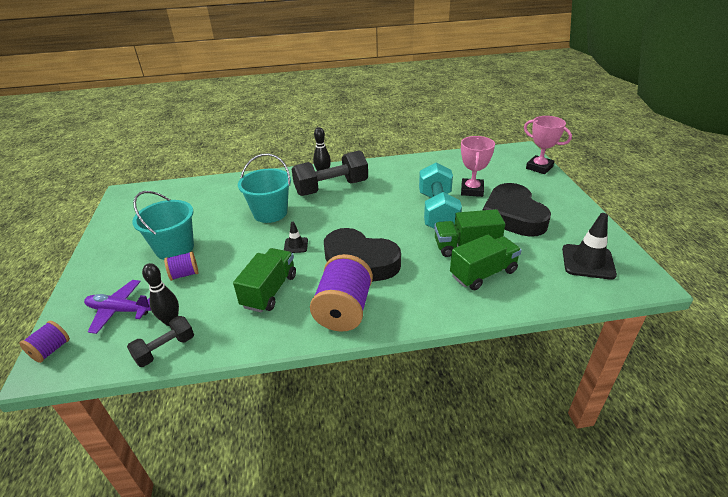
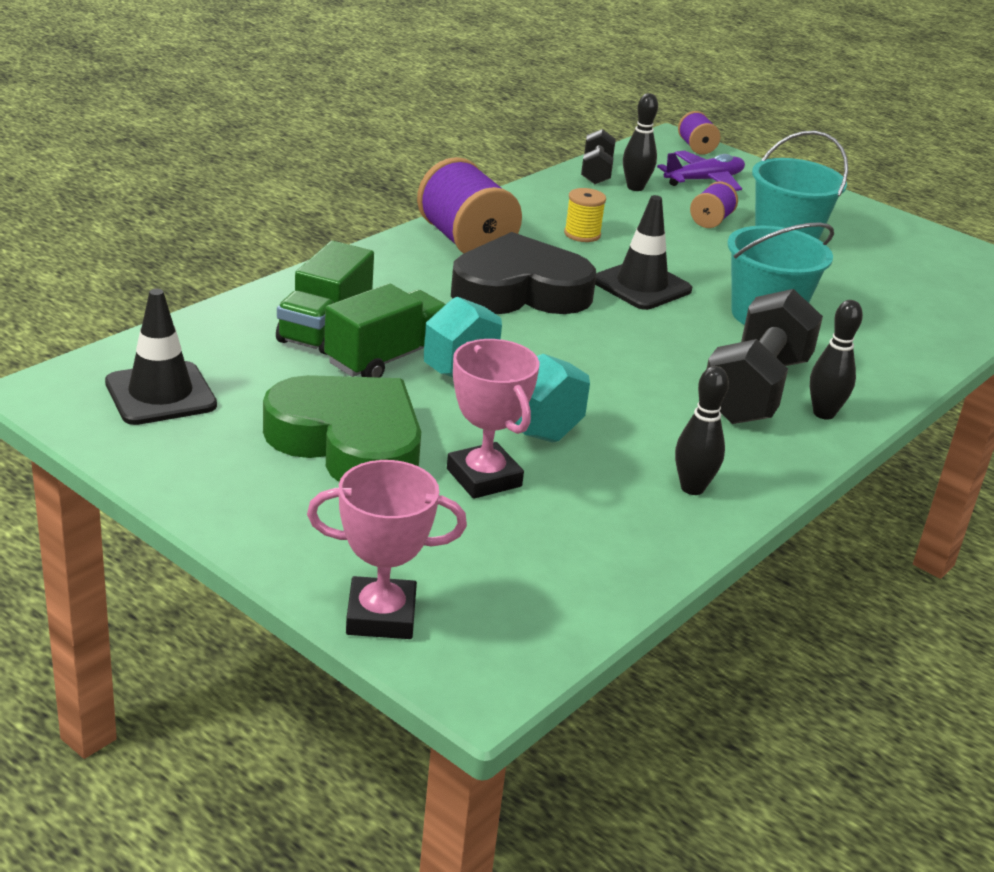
camera: 135 degrees right, 5 degrees down
green truck [233,248,296,312] -> yellow spool [564,188,606,242]
black traffic cone [284,222,308,253] -> black traffic cone [595,195,692,310], size x1.87
black heart [483,183,551,237] -> green heart [263,375,421,482]
none -> black bowling pin [675,366,729,495]

